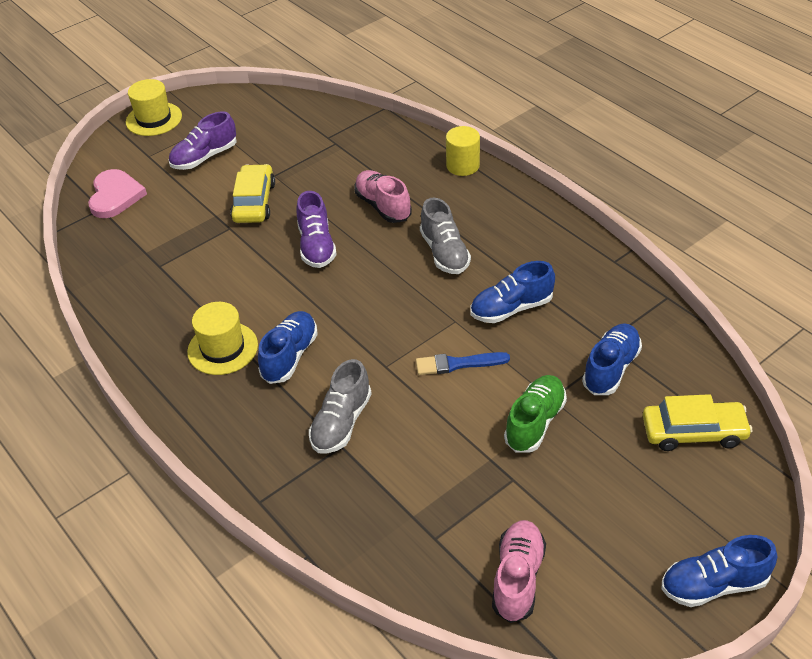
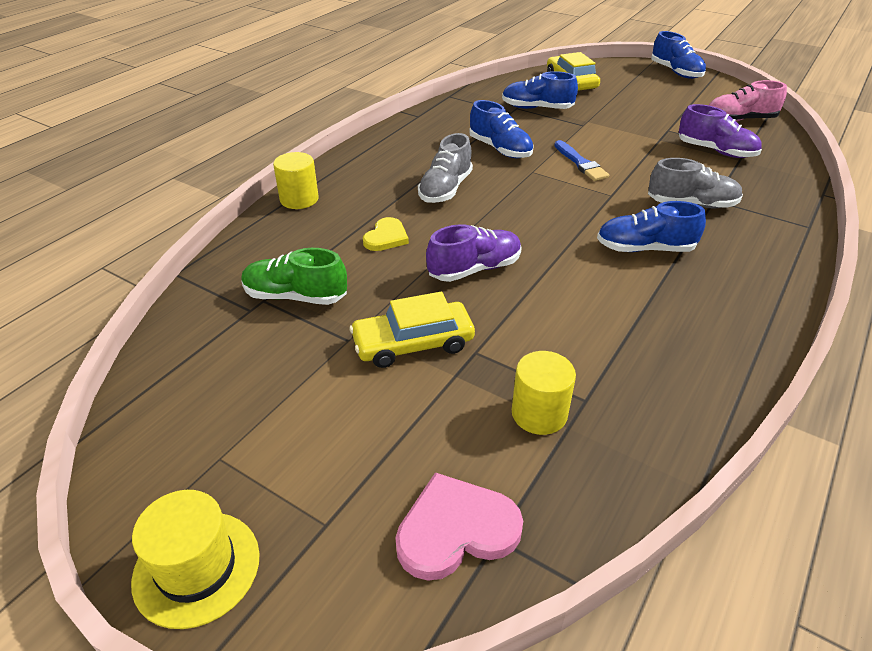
camera: 110 degrees left, 5 degrees down
purple shoe [168,111,237,170] -> purple shoe moved to [679,104,762,158]
yellow hat [187,302,258,375] -> none
pink shoe [354,170,412,223] -> yellow heart [363,217,409,251]
grey shoe [420,198,471,274] -> grey shoe turned 150 degrees clockwise [418,133,473,203]
green shoe [504,375,567,453] -> green shoe moved to [241,248,347,305]
none -> yellow cylinder [512,351,576,435]

